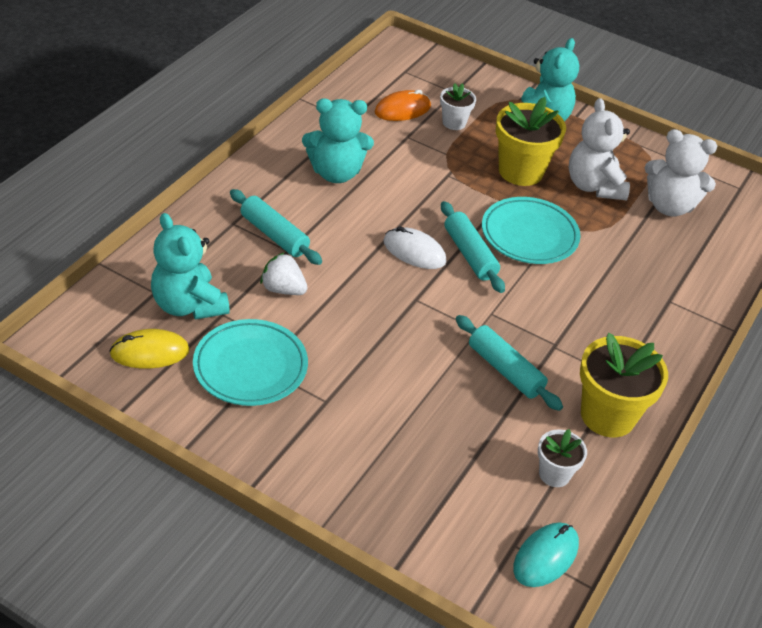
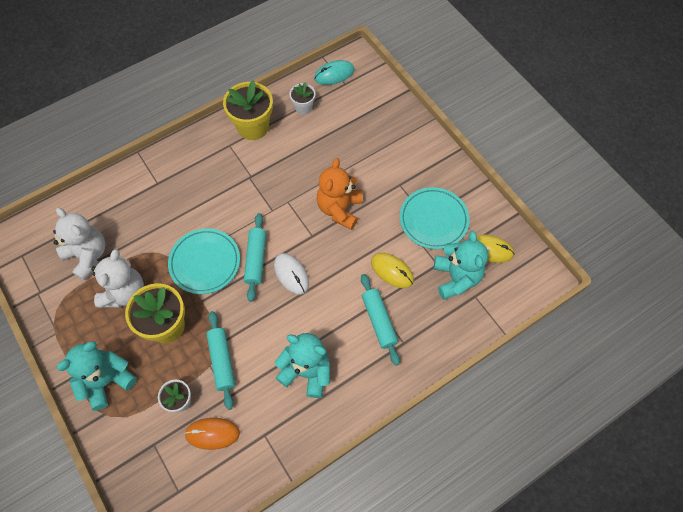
camera: 150 degrees left, 20 degrees up
white strawberry [260,252,308,295] -> yellow mouse [371,253,414,288]
turquoise rolling pin [456,315,563,411] -> turquoise rolling pin moved to [206,311,235,410]
none -> orange teddy bear [317,158,363,230]

